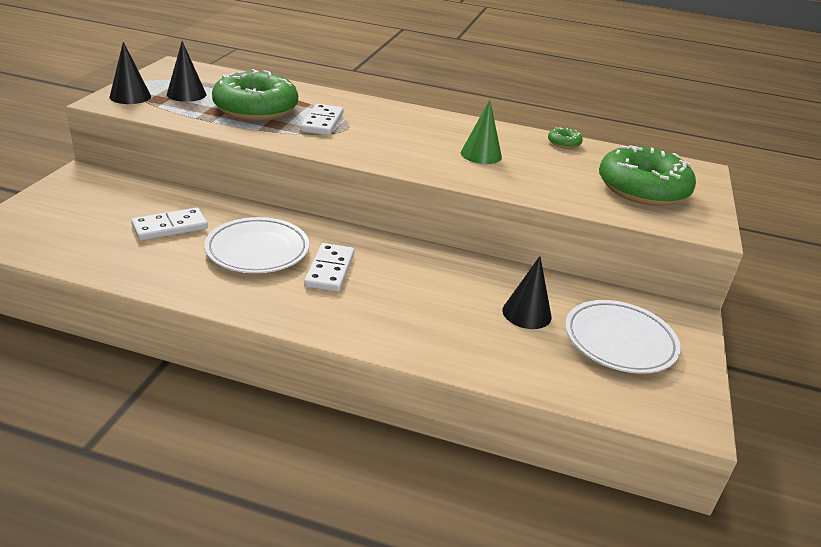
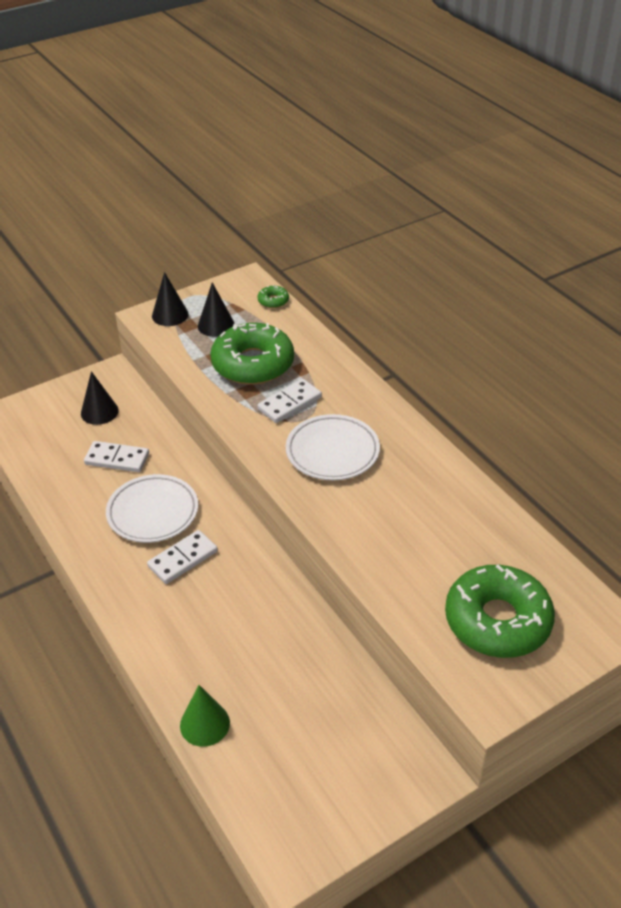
camera: 45 degrees right, 10 degrees up
green cone [461,100,502,164] -> green cone moved to [180,685,230,747]
black cone [502,256,552,329] -> black cone moved to [81,371,119,425]
green donut [548,127,583,149] -> green donut moved to [257,285,289,308]
white plate [565,300,681,374] -> white plate moved to [286,414,380,480]

